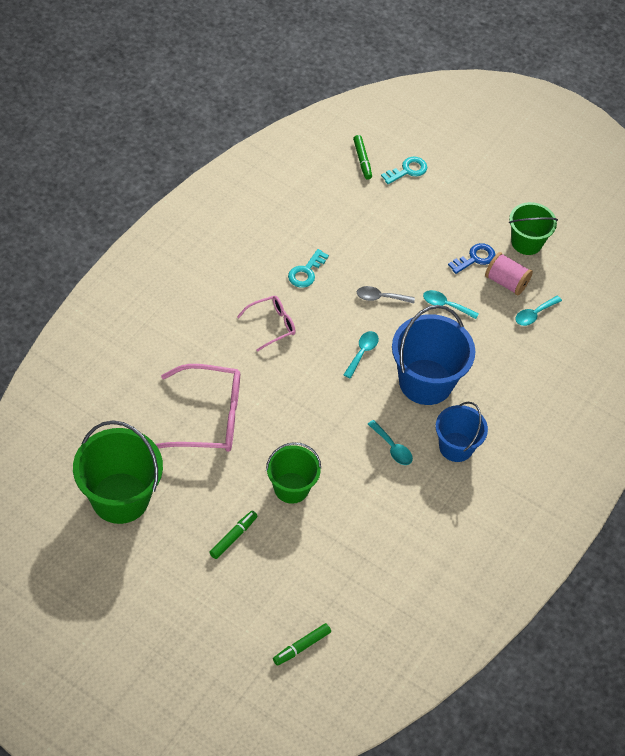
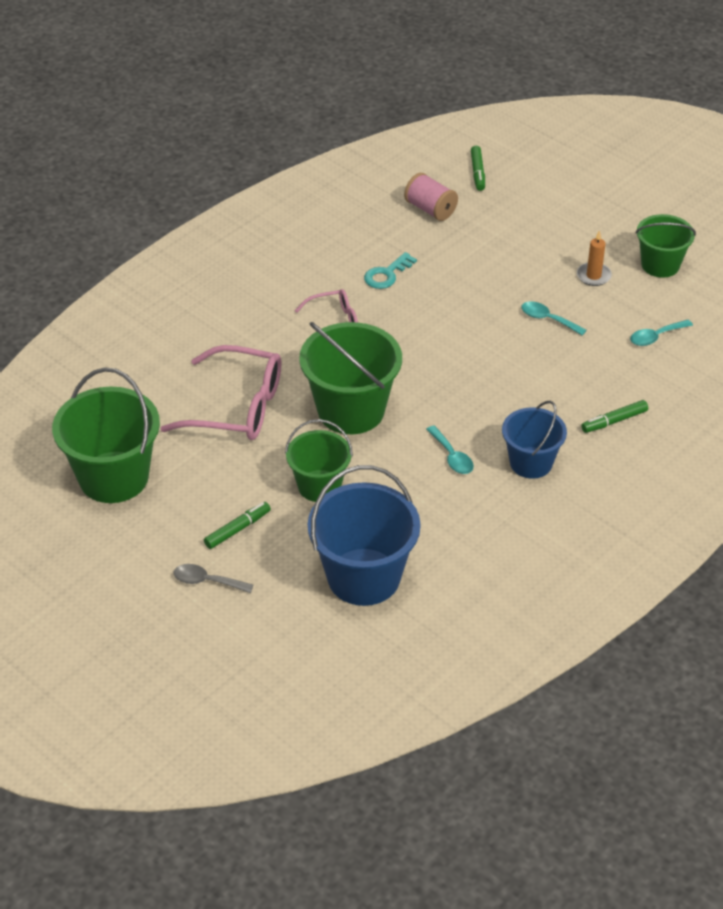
camera: 15 degrees right, 10 degrees down
green marker [273,623,331,666] -> green marker moved to [581,400,648,433]
turquoise spoon [344,331,379,378] -> none
grey spoon [357,286,415,304] -> grey spoon moved to [173,564,253,593]
turquoise key [381,157,427,184] -> none
blue bucket [392,305,475,405] -> blue bucket moved to [308,465,421,606]
blue key [448,243,496,274] -> orange candle [577,230,612,286]
pink spool [485,252,533,295] -> pink spool moved to [404,173,458,221]
none -> green bucket [299,322,402,434]

